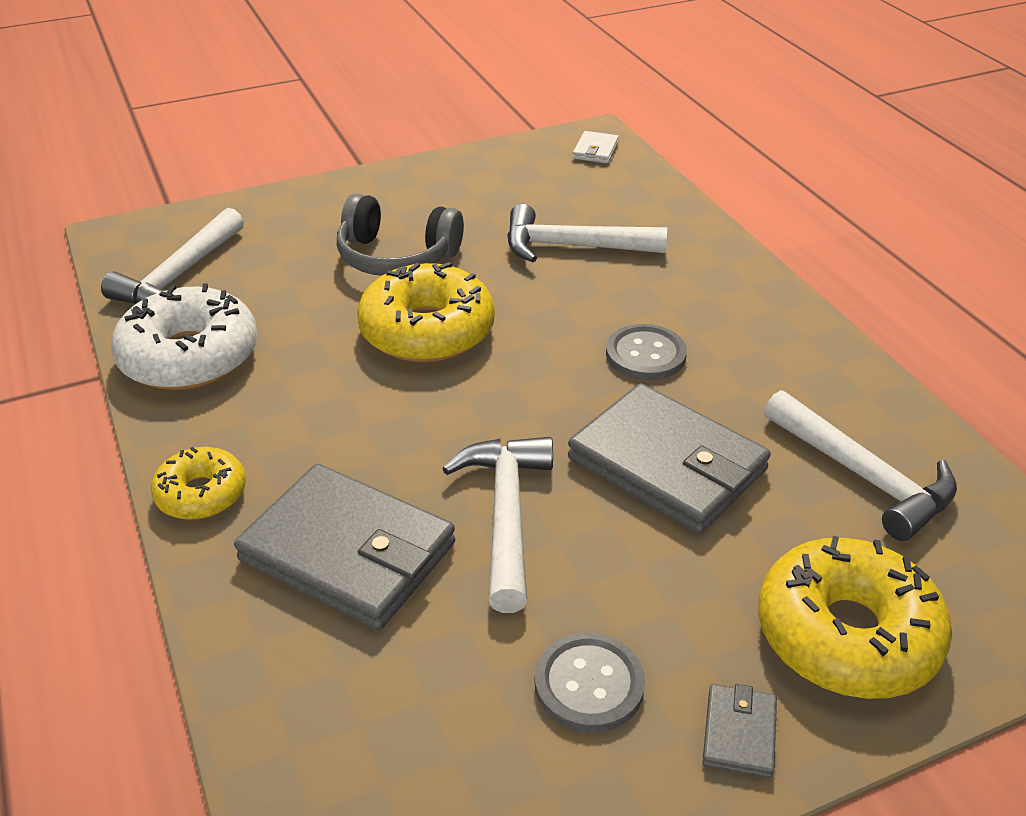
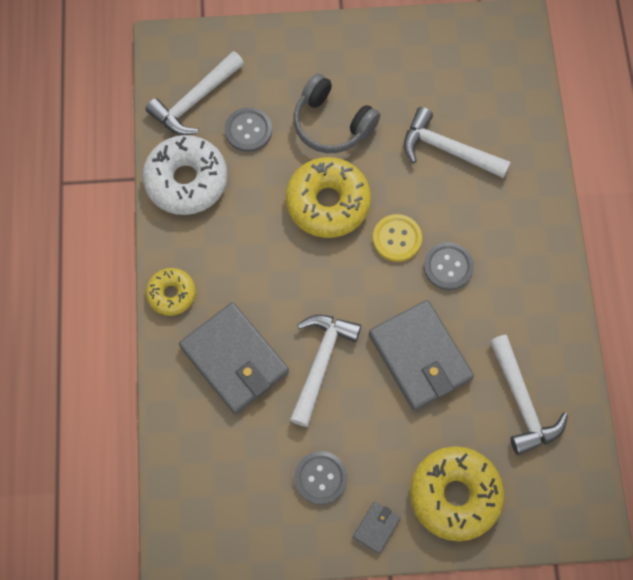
camera: 20 degrees right, 30 degrees up
white wallet [573,131,619,163] -> none
none -> grey button [225,107,272,152]
none -> yellow button [373,214,422,262]

